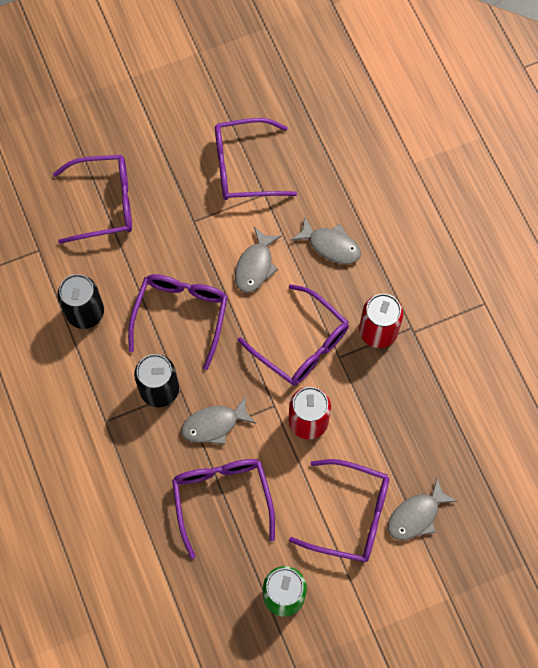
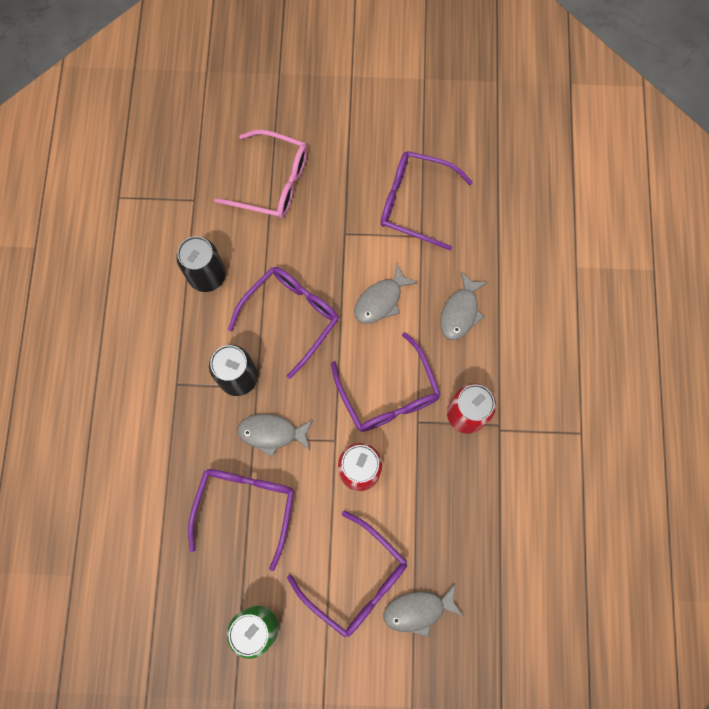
camera: 25 degrees right, 5 degrees up
purple glasses [53,155,132,244] -> pink glasses [214,130,308,219]
grey fish [291,216,361,264] -> grey fish turned 60 degrees clockwise [440,272,488,340]

